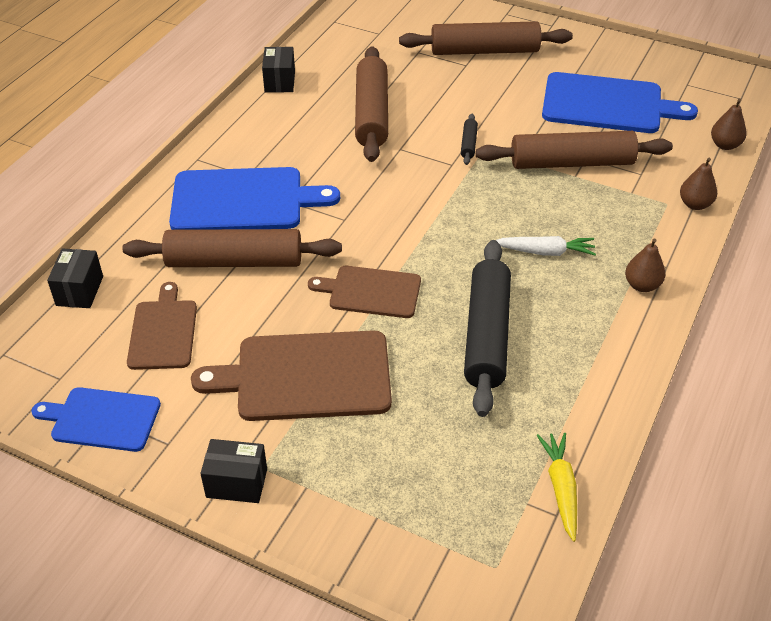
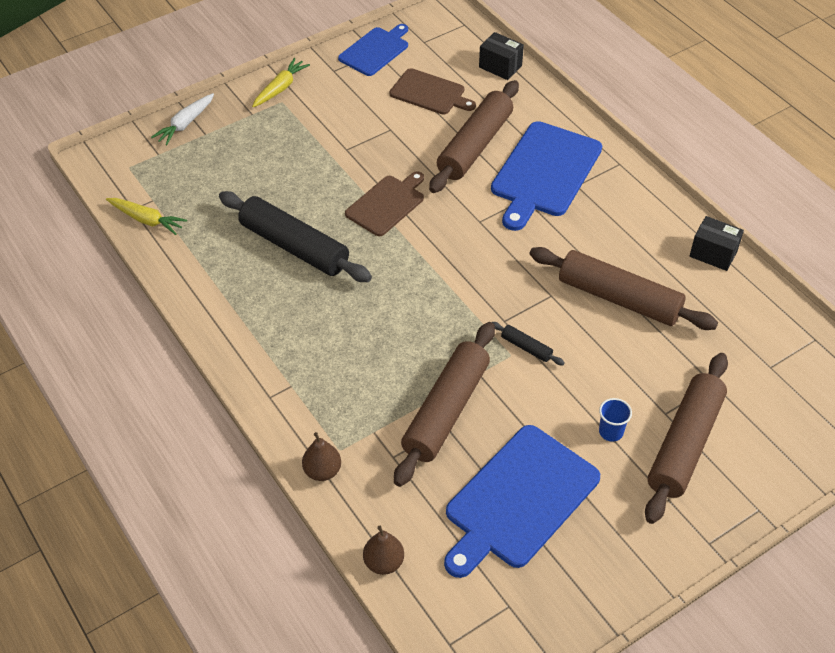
camera: 120 degrees right, 5 degrees up
brown cutting board [191,330,392,421] -> none
black box [200,439,267,503] -> yellow carrot [252,58,310,107]
white carrot [496,236,596,256] -> white carrot moved to [151,93,214,145]
brown pear [625,238,665,292] -> none
none -> blue cup [599,398,632,442]

